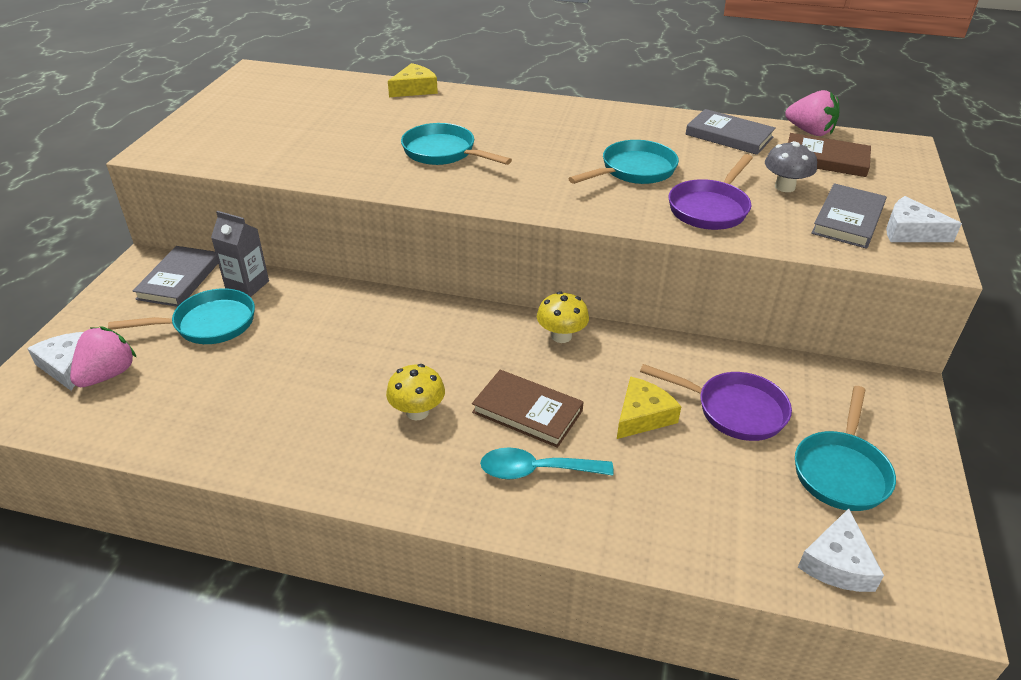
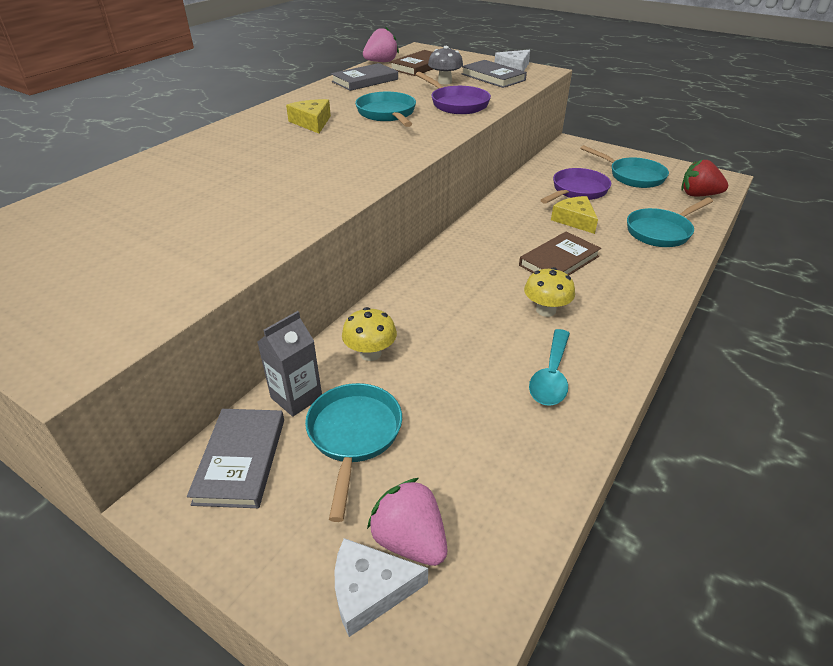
camera: 70 degrees left, 0 degrees up
grey book [133,246,218,307] -> grey book turned 60 degrees clockwise [187,409,284,508]
yellow cheese [388,63,438,97] -> yellow cheese moved to [286,99,331,134]
turquoise pan [401,123,512,165] -> turquoise pan moved to [627,198,713,247]
turquoise spoon [480,448,614,479] -> turquoise spoon moved to [529,329,570,406]
yellow mushroom [537,291,589,343] -> yellow mushroom moved to [342,307,397,361]
white cheese [798,508,884,592] -> red strawberry [681,159,728,196]

